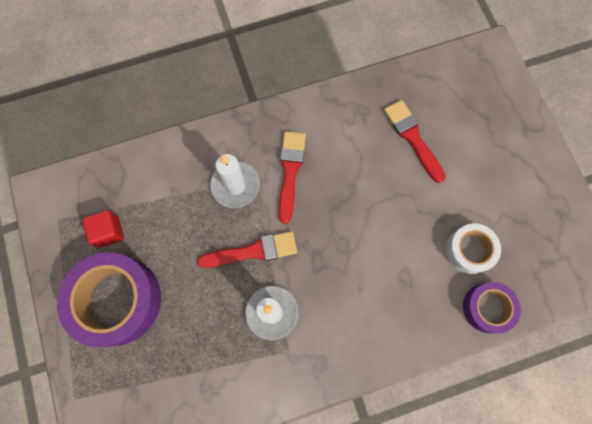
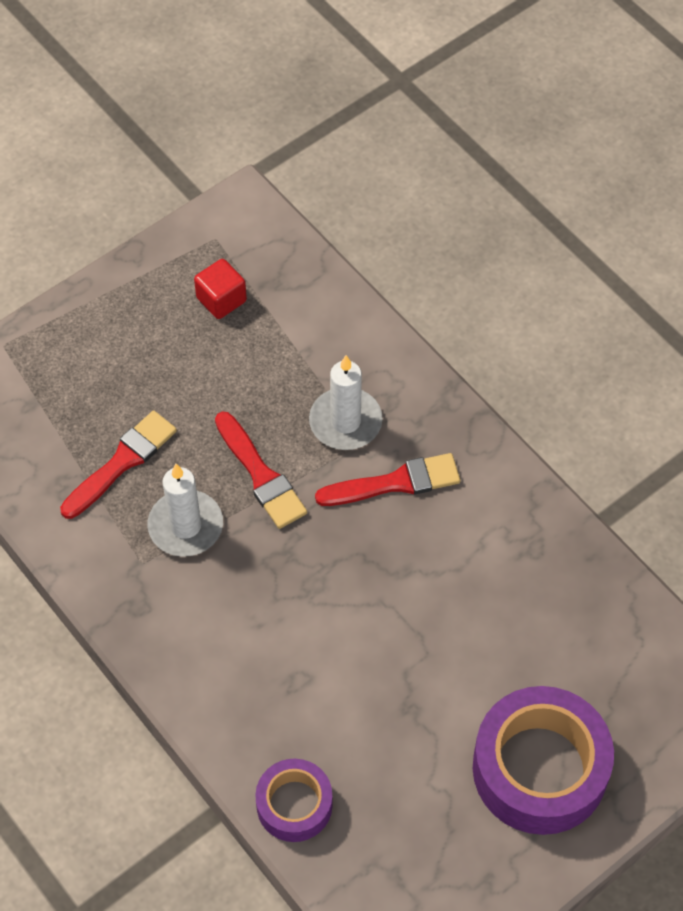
camera: 70 degrees right, 15 degrees down
purple tape [57,252,161,347] -> purple tape moved to [473,686,614,835]
red brush [384,100,446,183] -> red brush moved to [60,410,177,519]
white tape [446,223,501,274] -> none

